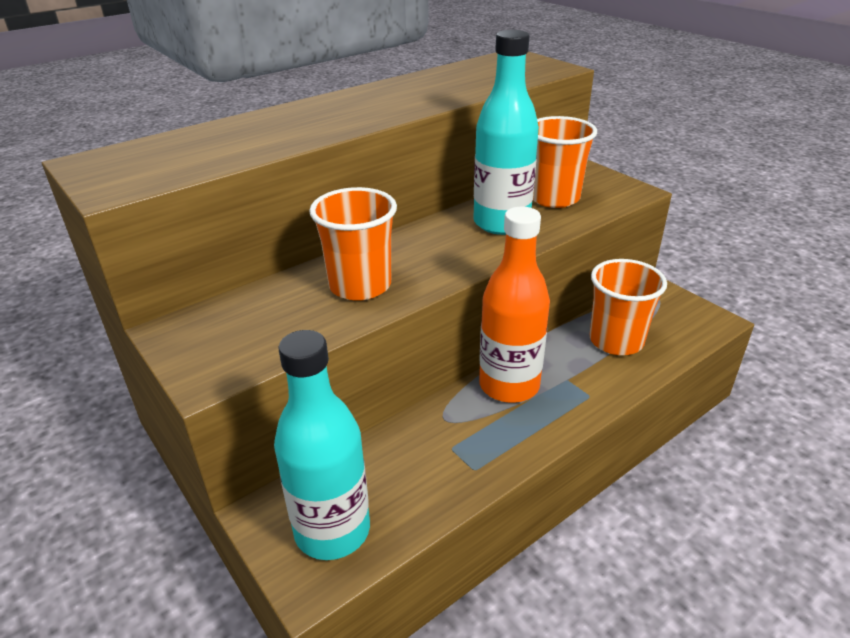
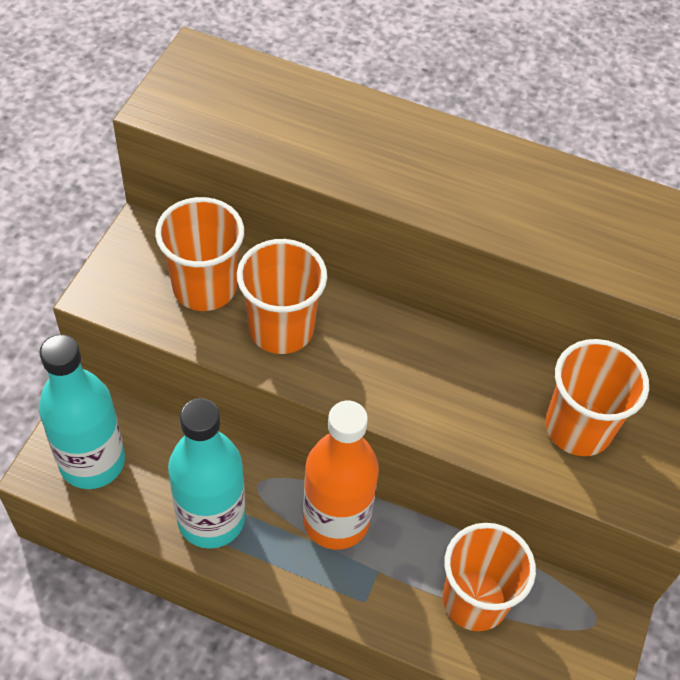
camera: 55 degrees right, 20 degrees up
turquoise bottle [473,30,539,235] -> turquoise bottle moved to [168,398,245,549]
none -> orange cup [155,197,244,311]

